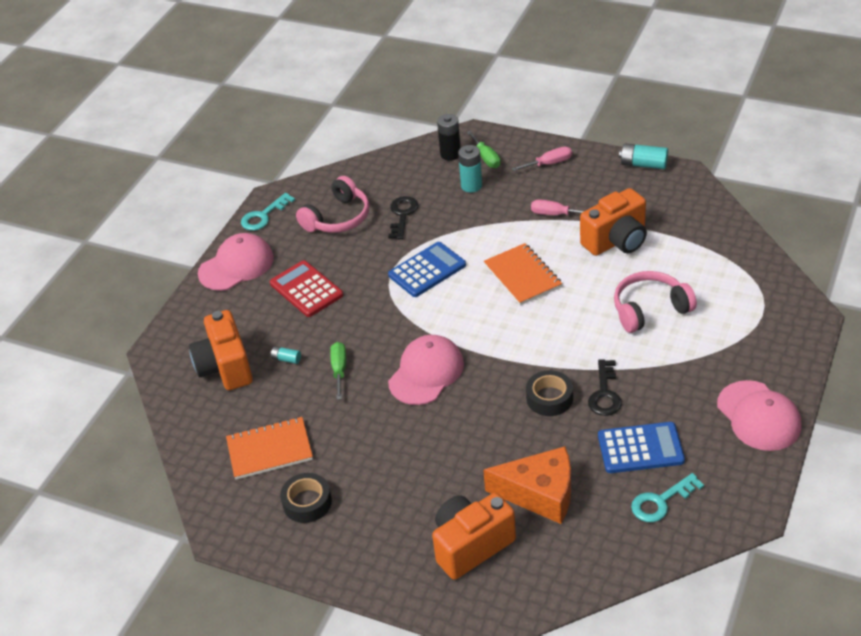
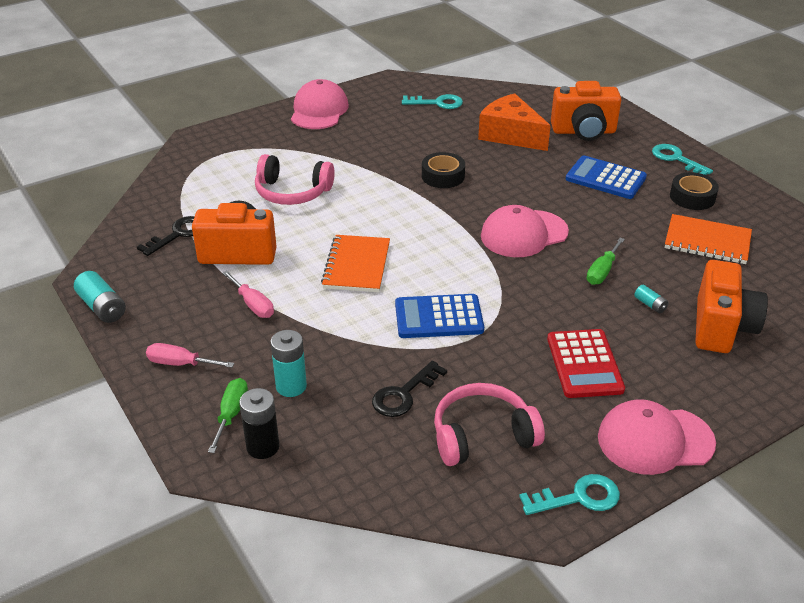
camera: 150 degrees left, 5 degrees down
black key [588,359,622,416] -> black key moved to [137,216,195,256]
blue calculator [598,422,685,473] -> blue calculator moved to [566,156,647,199]
none -> turquoise key [652,144,713,175]

